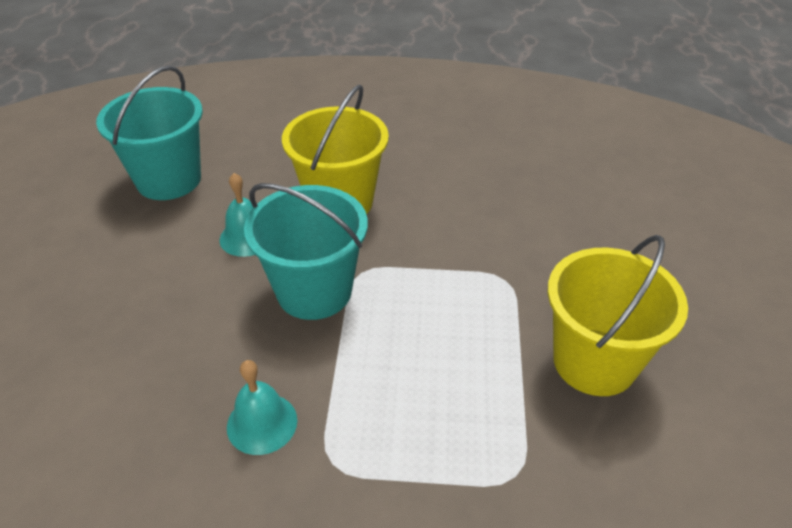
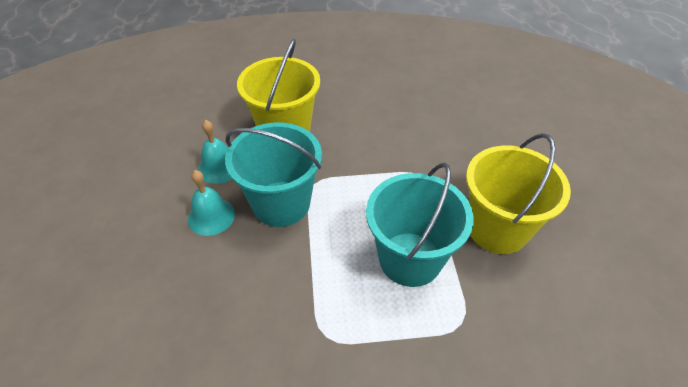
camera: 10 degrees left, 5 degrees up
turquoise bucket [96,66,203,200] -> turquoise bucket moved to [366,162,474,287]
turquoise bell [227,360,297,455] -> turquoise bell moved to [188,170,235,236]

